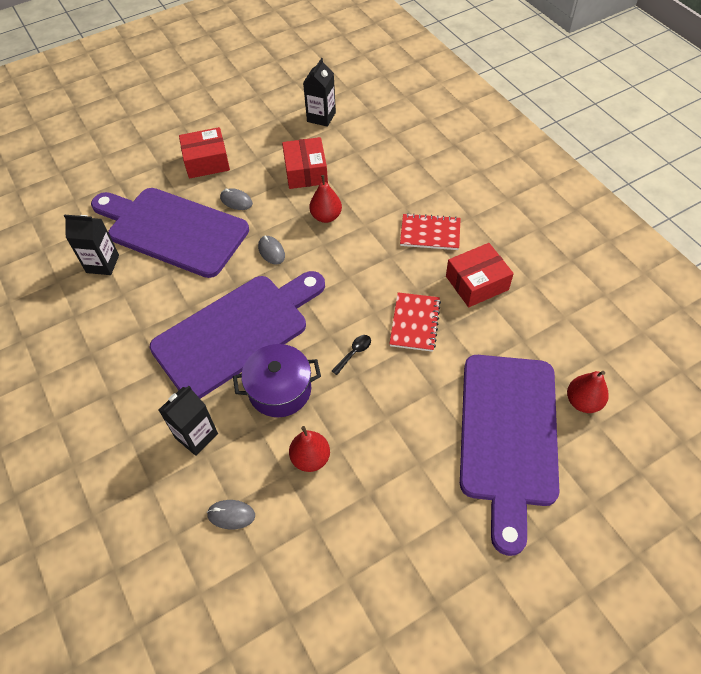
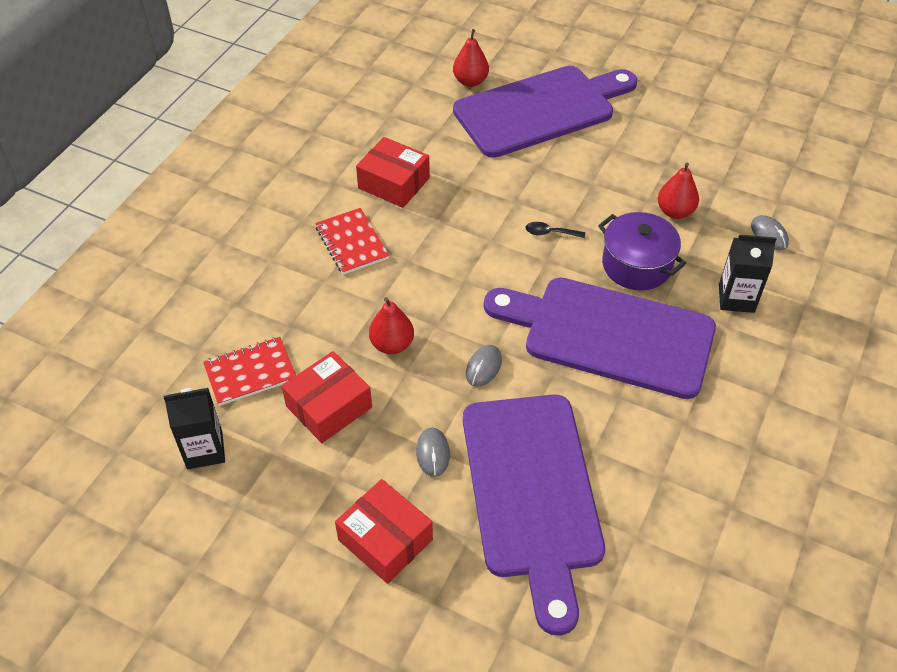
camera: 125 degrees left, 5 degrees down
black carton [64,215,119,275] -> none
red notebook [389,292,441,352] -> red notebook moved to [203,337,296,406]

